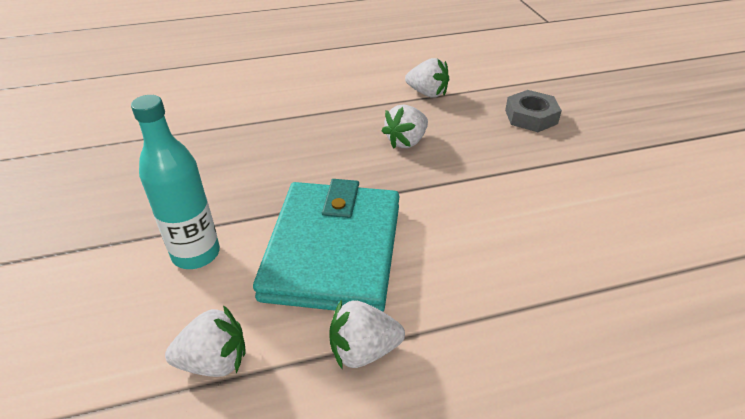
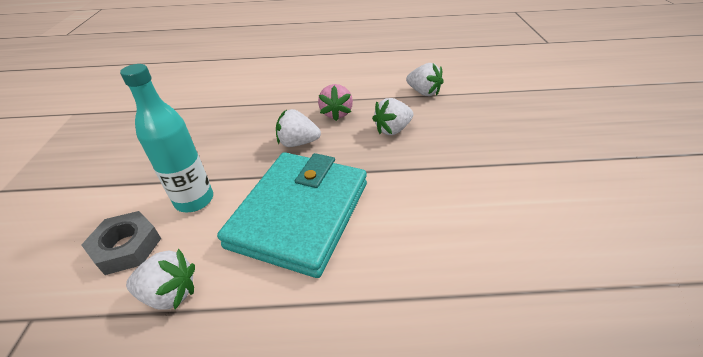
camera: 15 degrees right, 0 degrees up
white strawberry [329,299,405,369] -> white strawberry moved to [276,109,321,147]
grey nut [505,90,562,132] -> grey nut moved to [82,211,161,275]
none -> pink strawberry [318,84,353,121]

